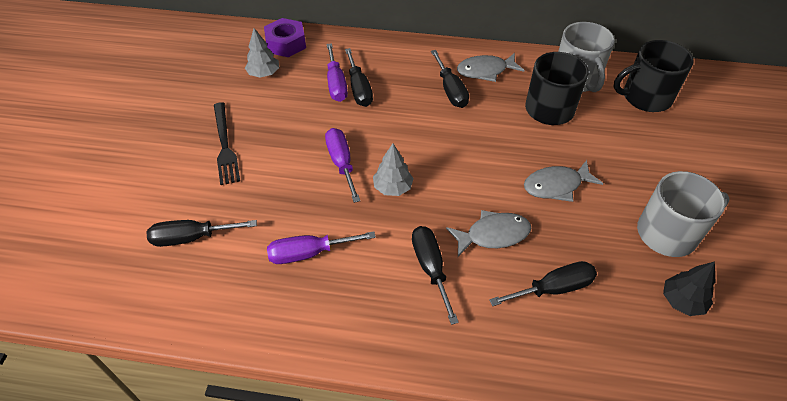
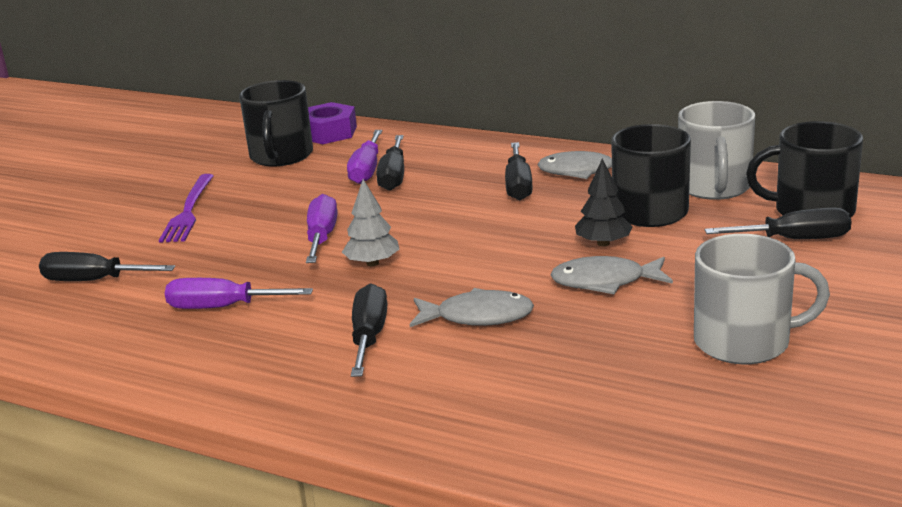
camera: 20 degrees right, 25 degrees down
black fork [214,102,240,185] -> purple fork [159,174,214,243]
grey tree [245,28,279,78] -> black mug [239,80,313,166]
black screwdriver [489,261,597,306] -> black screwdriver moved to [705,208,851,239]
black tree [663,261,715,316] -> black tree moved to [575,158,633,247]

